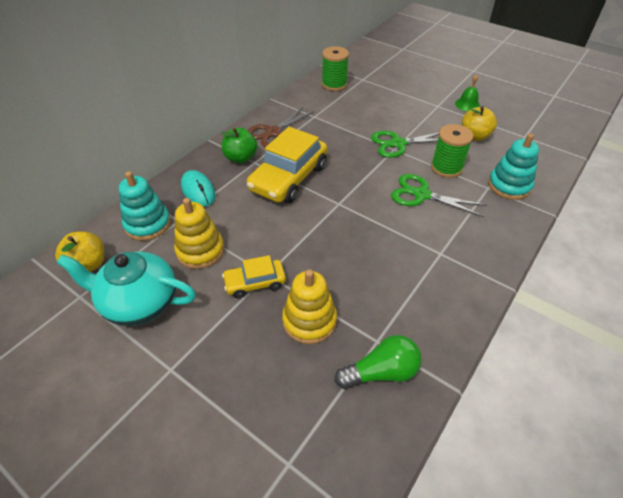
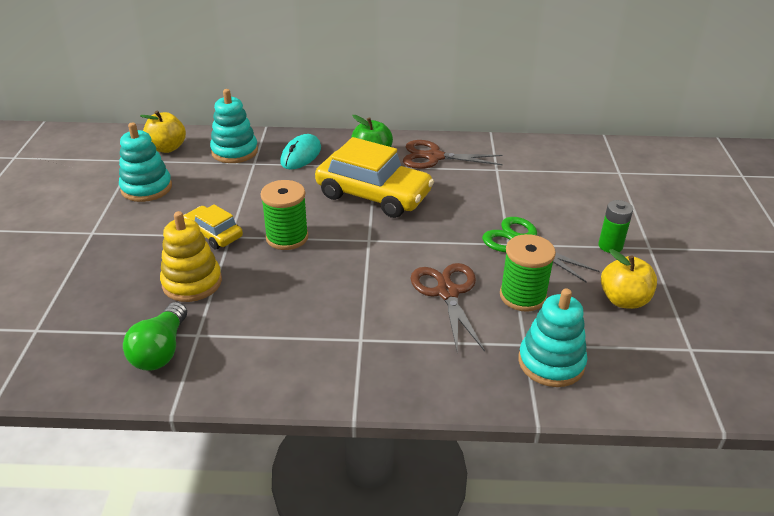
camera: 55 degrees right, 10 degrees down
turquoise teapot [57,251,196,326] -> turquoise stacking toy [119,122,172,202]
yellow stacking toy [174,198,224,269] -> none
yellow car [246,127,327,203] -> yellow car turned 150 degrees counterclockwise [315,137,434,218]
green spool [322,46,349,91] -> green spool moved to [261,180,308,250]
green light bulb [335,335,421,389] -> green light bulb turned 60 degrees clockwise [123,302,187,370]
green scissors [391,174,487,217] -> brown scissors [411,263,485,352]
green bell [455,74,480,111] -> none
none -> green battery [598,200,633,253]

